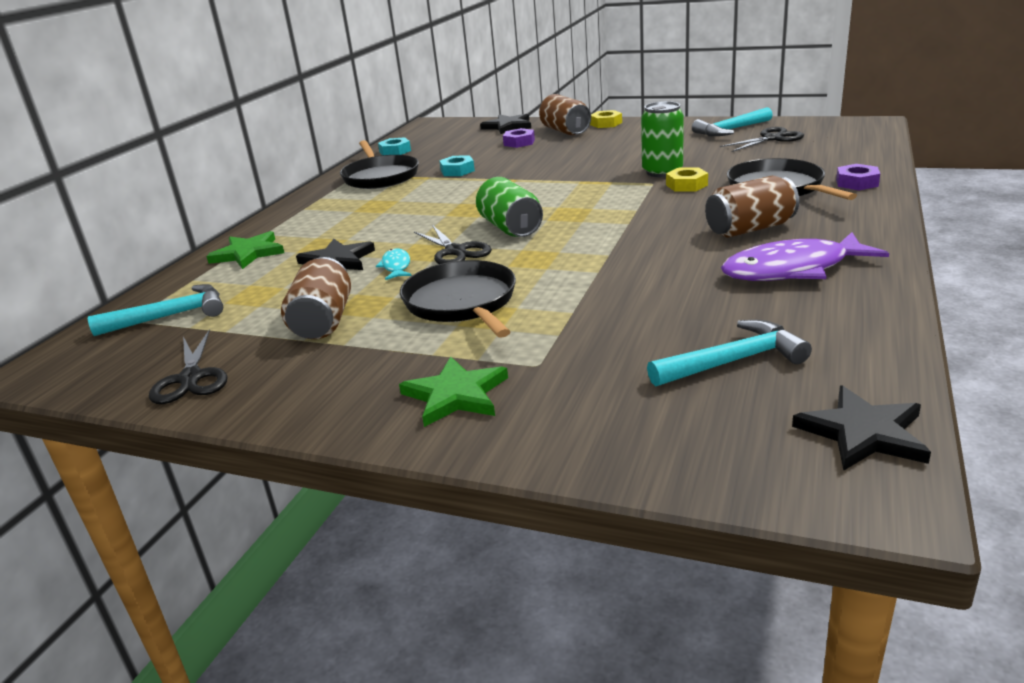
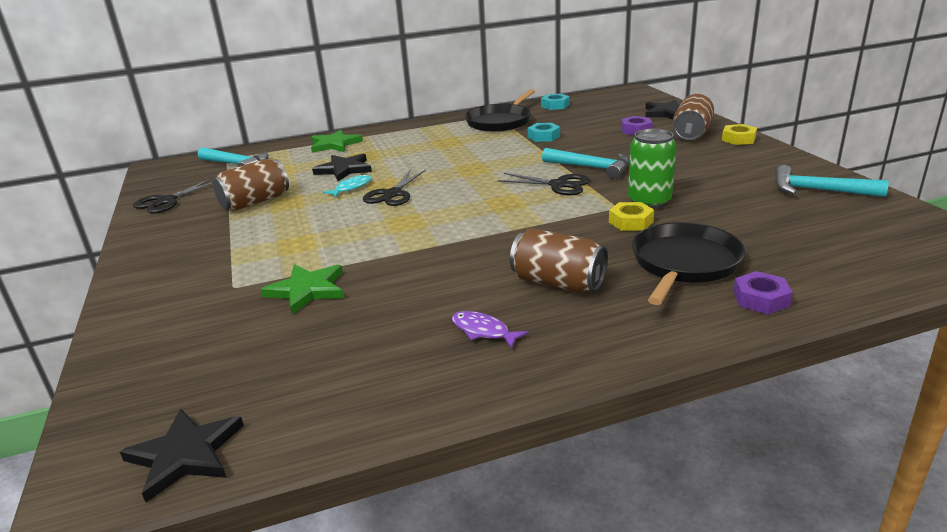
camera: 50 degrees right, 0 degrees up
green star [399,356,508,427] -> green star moved to [261,264,344,314]
black pan [400,260,516,338] -> none
green can [476,177,543,237] -> none
turquoise hammer [647,320,812,387] -> turquoise hammer moved to [542,148,630,179]
black scissors [720,127,804,152] -> black scissors moved to [497,173,590,195]
purple fish [721,232,889,281] -> purple fish [452,311,529,349], size x0.48

